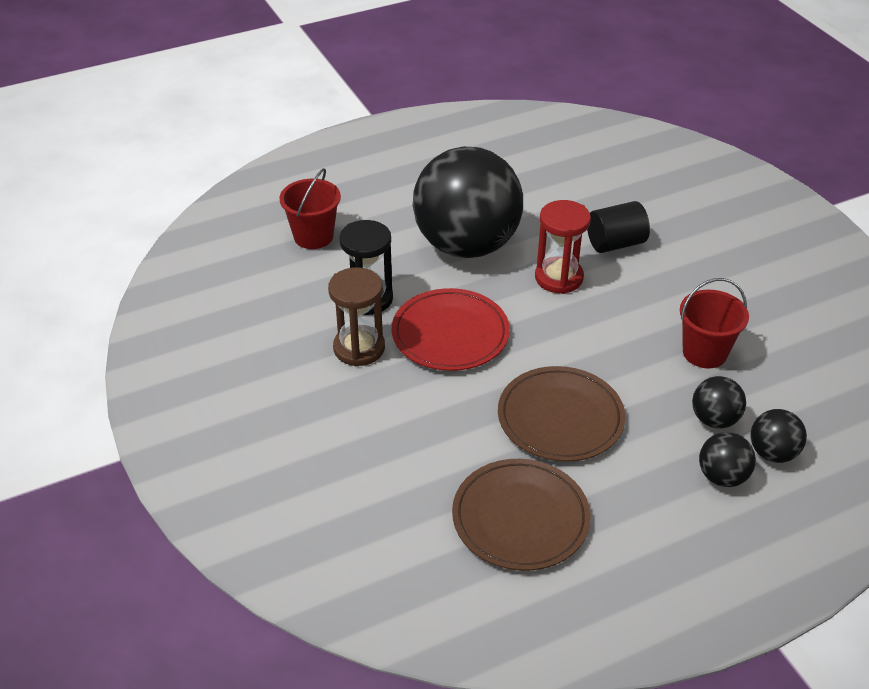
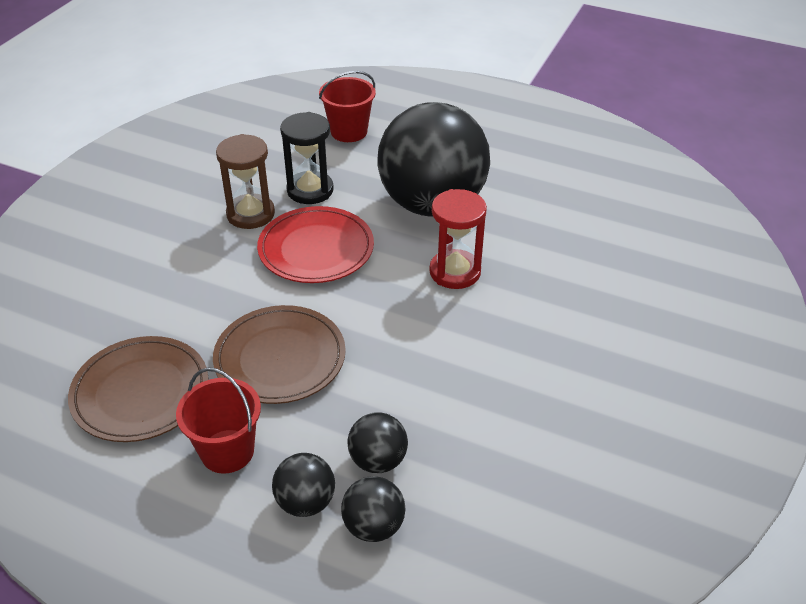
camera: 50 degrees right, 0 degrees up
black cylinder [587,201,650,253] -> none
red bucket [680,278,749,368] -> red bucket moved to [176,367,261,474]

